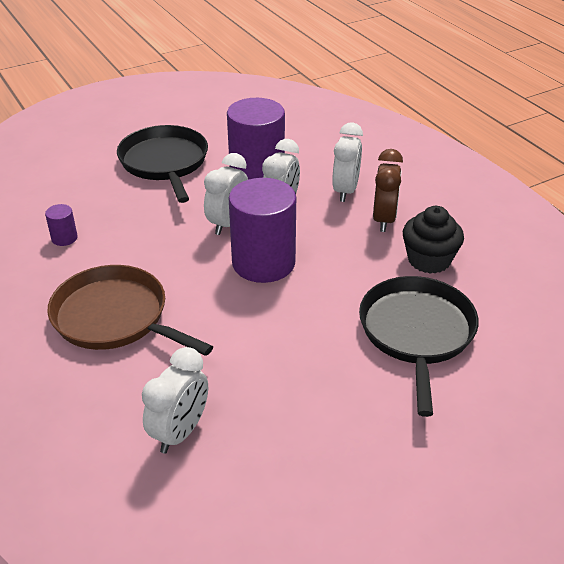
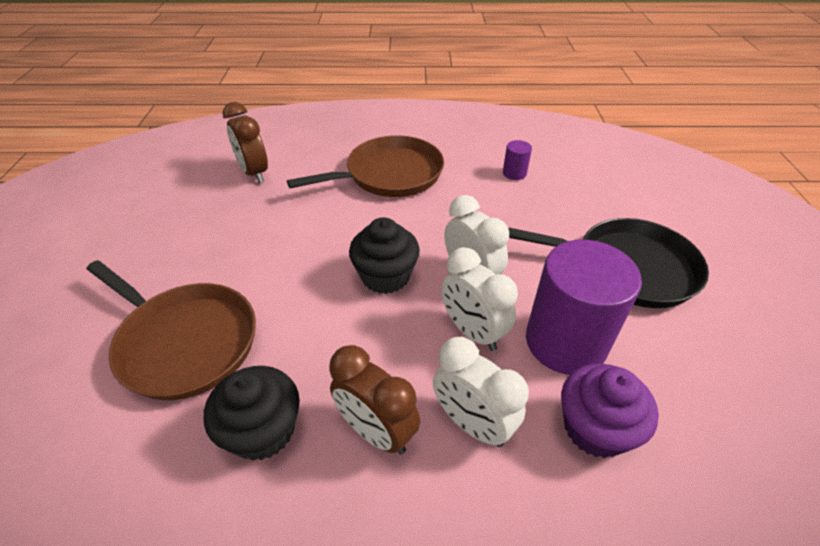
camera: 120 degrees right, 5 degrees up
white clock [142,347,208,454] -> brown clock [223,102,268,183]
purple cylinder [229,178,296,283] -> black cupcake [349,217,420,294]
black pan [359,276,479,417] -> brown pan [87,260,256,400]
none -> purple cupcake [561,364,659,458]

